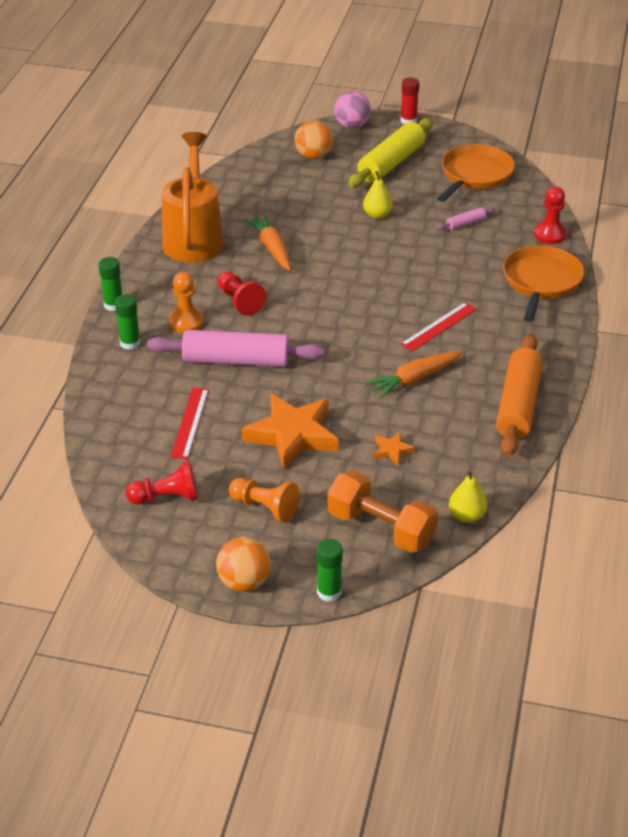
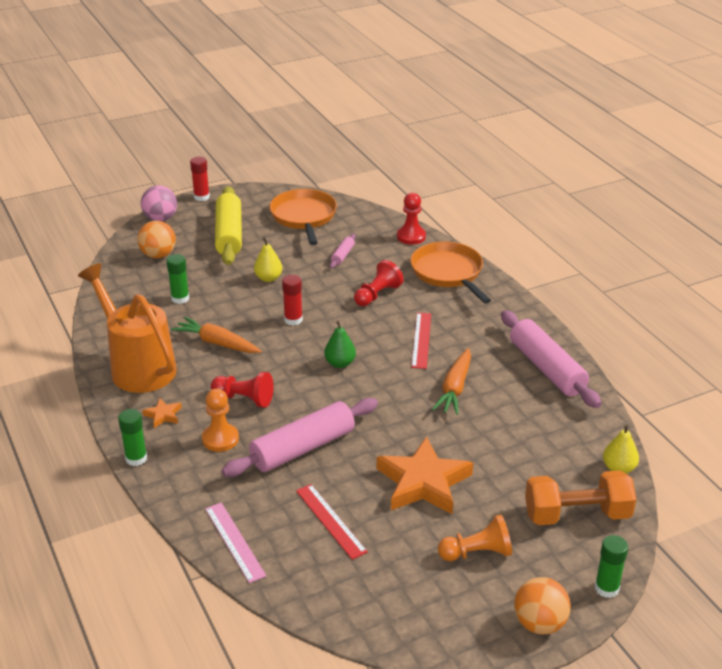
camera: 40 degrees left, 5 degrees down
green glue stick [115,294,140,350] -> green glue stick moved to [166,254,189,304]
red pawn [126,460,198,505] -> red pawn moved to [354,260,404,306]
orange star [374,432,415,465] -> orange star moved to [142,398,182,428]
orange rolling pin [496,334,543,457] -> pink rolling pin [501,310,601,408]
none -> pink ruler [205,503,266,583]
none -> red glue stick [282,275,303,325]
none -> green pear [324,321,356,368]

